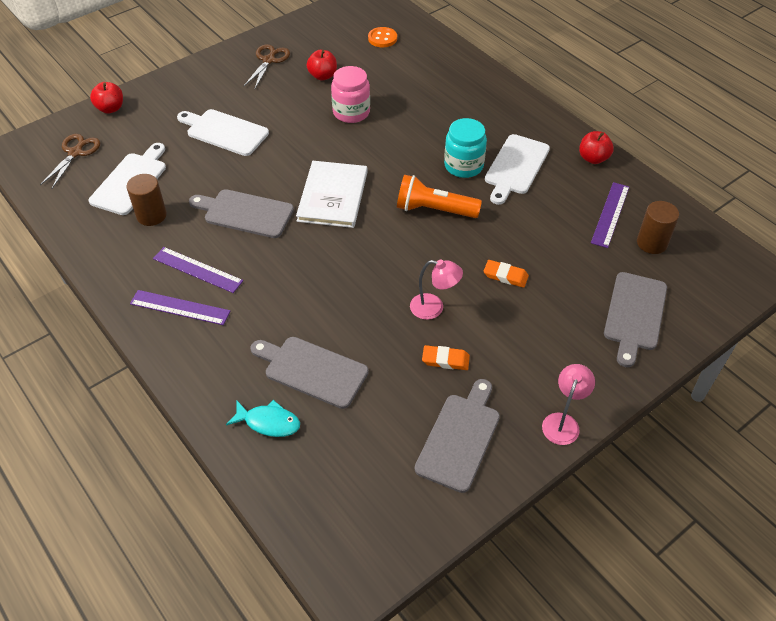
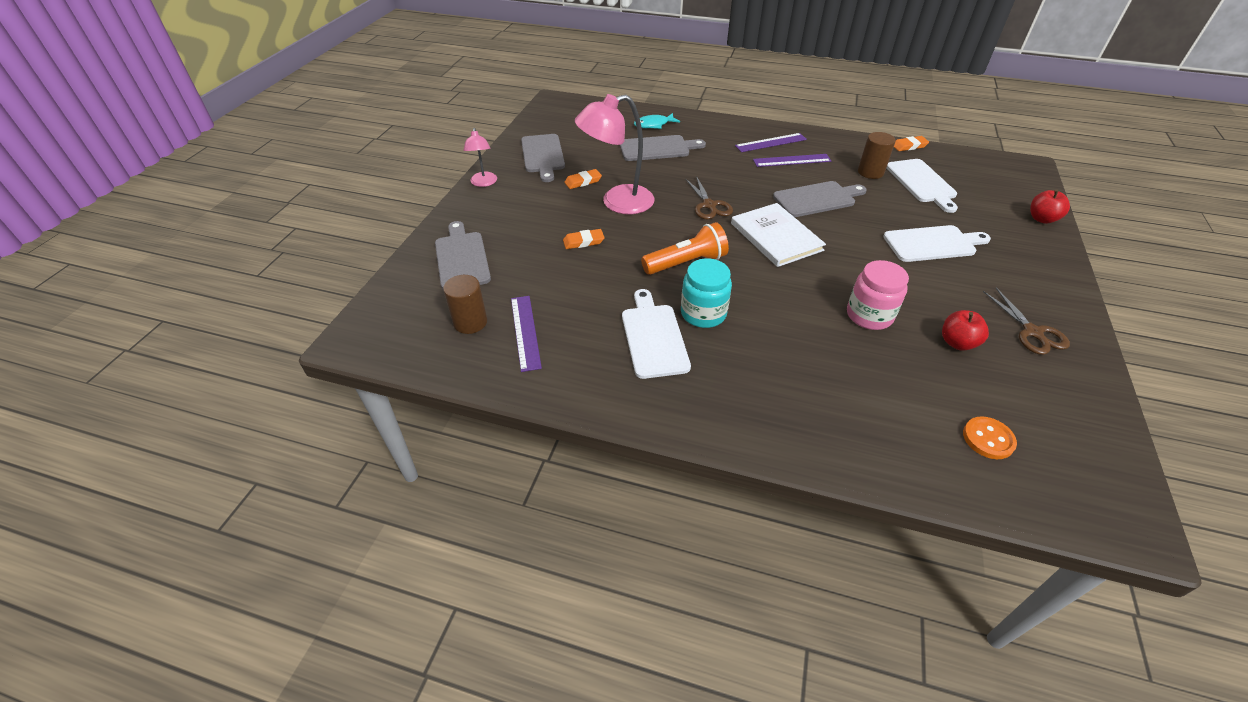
camera: 145 degrees right, 5 degrees down
brown scissors [40,134,100,188] -> brown scissors moved to [685,176,733,219]
pink lamp [410,260,463,320] -> pink lamp [575,94,654,214], size x1.85
red apple [579,131,614,164] -> none
none -> orange eraser [894,136,929,151]

